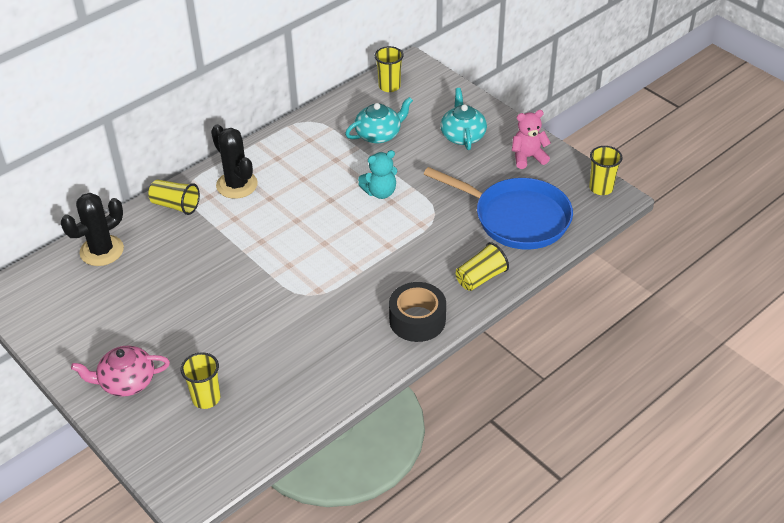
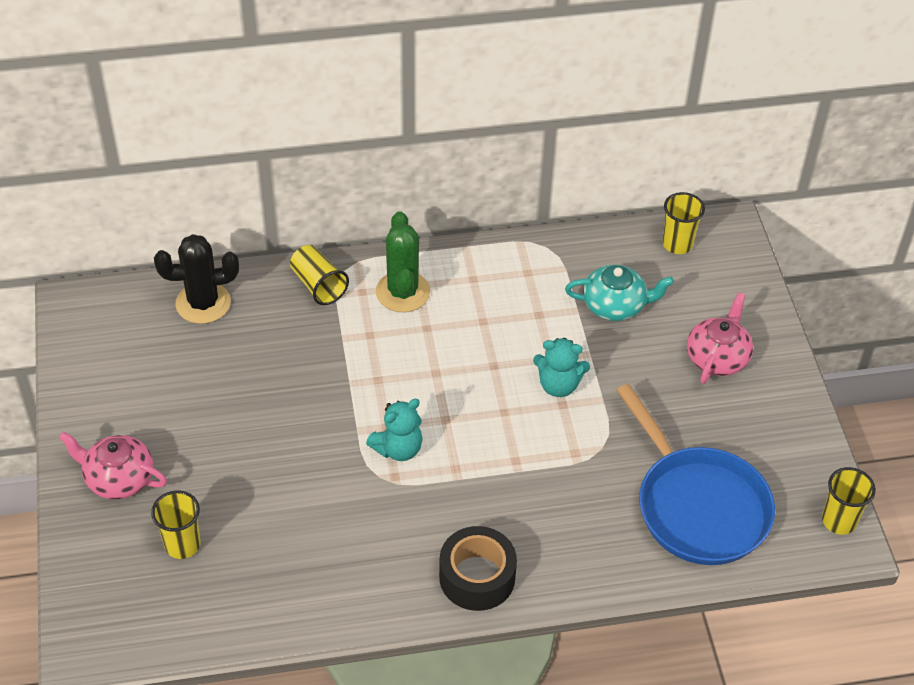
camera: 30 degrees right, 5 degrees up
black cactus [211,124,258,199] -> green cactus [376,211,430,312]
turquoise teapot [440,88,487,150] -> pink teapot [687,292,753,384]
yellow cup [456,242,509,291] -> none
pink teddy bear [512,110,551,169] -> none
none -> turquoise teddy bear [366,399,423,461]

